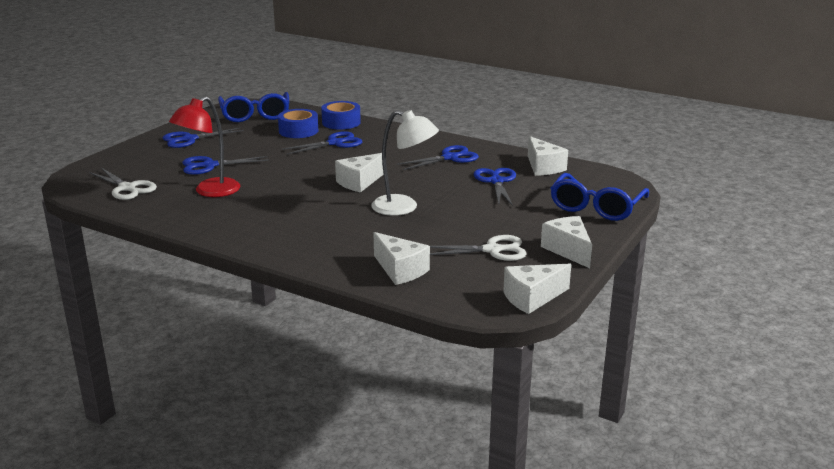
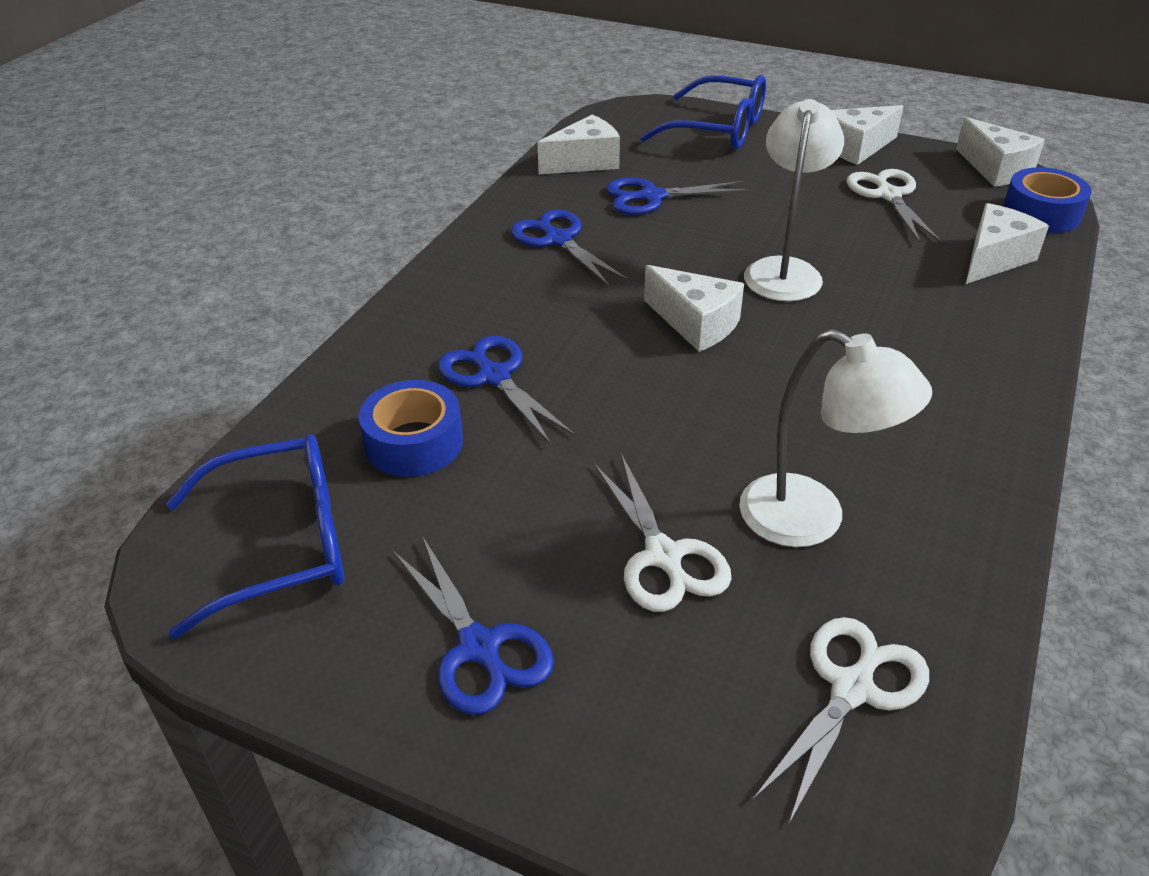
camera: 95 degrees left, 15 degrees up
red lamp [169,96,240,197] -> white lamp [739,329,932,547]
blue scissors [182,156,269,175] -> white scissors [594,453,732,612]
blue tape [321,101,361,130] -> blue tape moved to [1003,167,1092,233]

